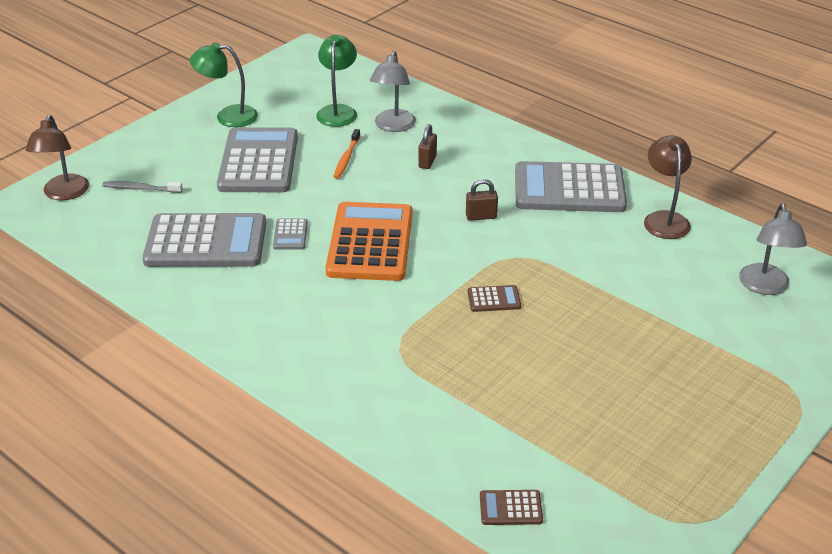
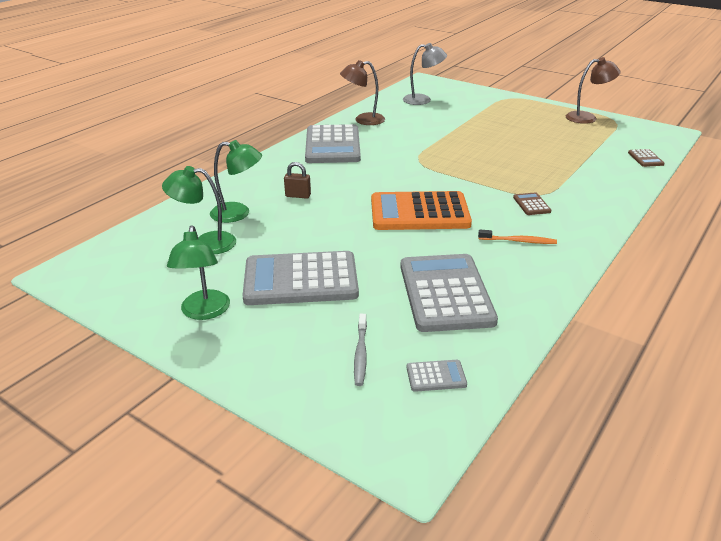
camera: 95 degrees left, 5 degrees down
brown lamp [26,115,89,201] -> brown lamp moved to [566,57,620,124]
grey calculator [273,218,308,250] -> grey calculator moved to [407,360,467,392]
orange toothbrush [333,129,360,179] -> orange toothbrush moved to [478,230,557,244]
grey lamp [370,51,416,132] -> green lamp [210,140,262,223]
brown padlock [466,179,498,221] -> none
brown calculator [468,285,521,312] -> brown calculator moved to [513,192,551,215]

